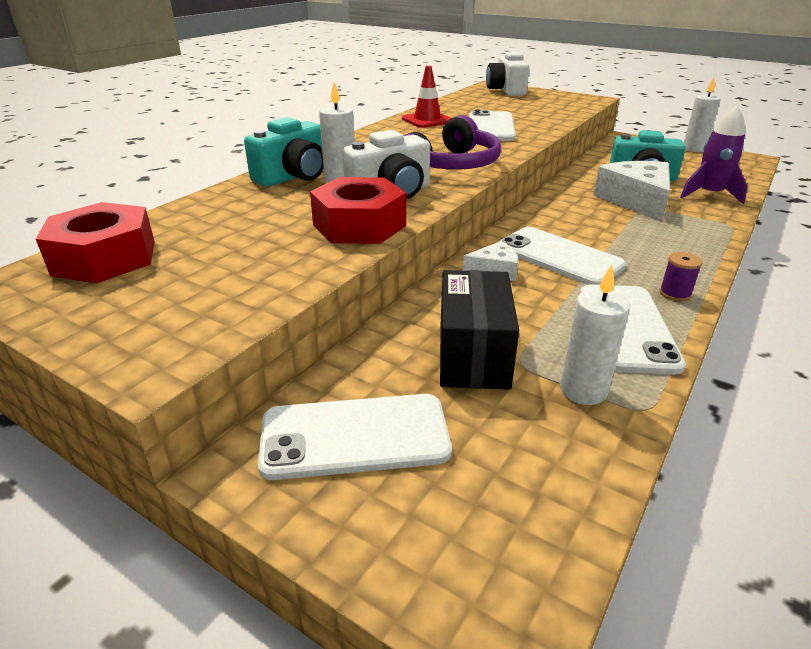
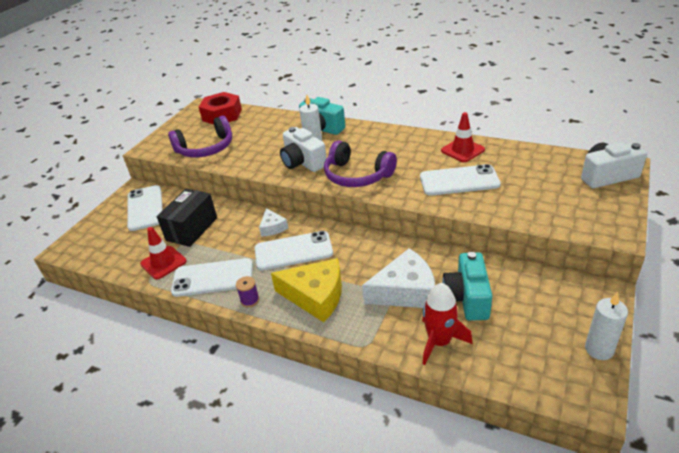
camera: 85 degrees right, 5 degrees up
red nut [310,177,406,244] -> none
black box [440,270,519,390] -> black box turned 60 degrees counterclockwise [157,189,217,247]
white phone [498,227,626,285] -> white phone turned 45 degrees clockwise [255,231,333,271]
white candle [560,265,630,405] -> red traffic cone [140,227,187,279]
purple rocket [680,105,748,204] -> red rocket [422,283,473,365]
none -> purple headphones [168,116,232,158]
none -> yellow cheese [271,258,342,322]

